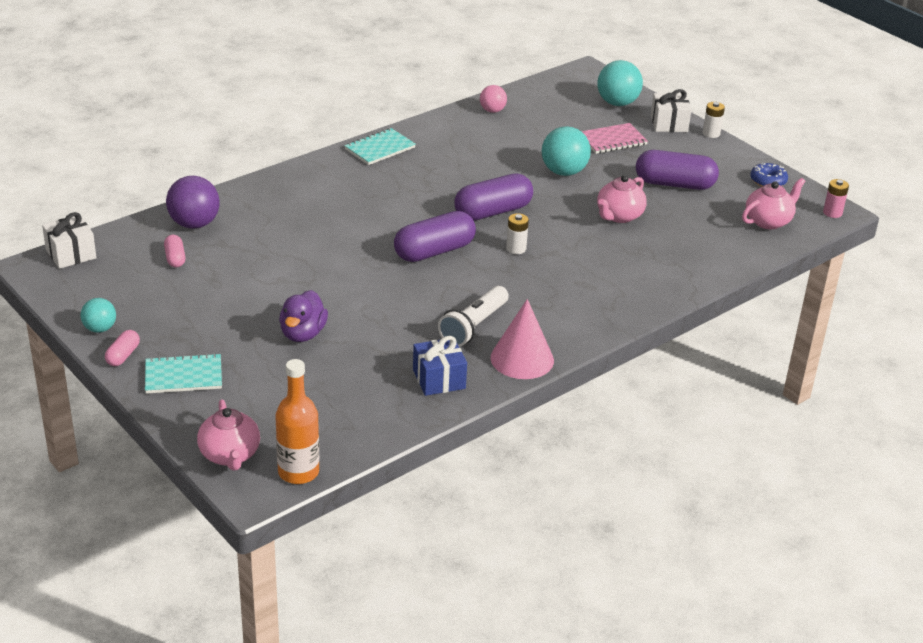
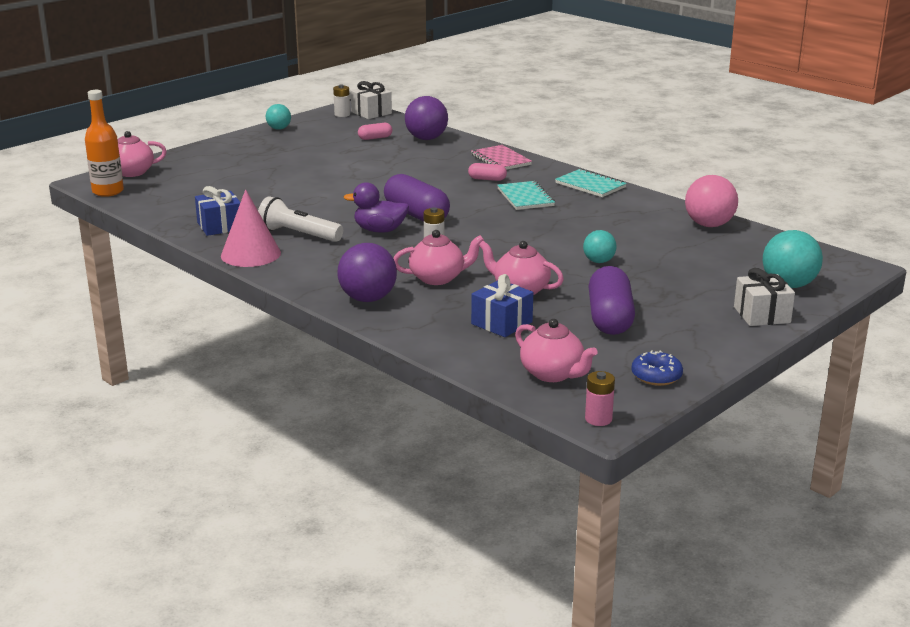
camera: 85 degrees right, 10 degrees down
pink capsule [105,330,140,366] -> pink capsule moved to [468,163,507,181]
turquoise notebook [145,353,222,394] -> turquoise notebook moved to [497,181,555,210]
purple duck [279,290,328,342] -> purple duck moved to [344,182,409,232]
purple capsule [454,174,533,220] -> none
pink ball [480,85,507,113] -> pink ball [685,175,738,227], size x1.68
turquoise ball [542,126,591,176] -> turquoise ball [583,230,617,263], size x0.60
pink notebook [581,123,648,154] -> pink notebook moved to [471,145,532,170]
white battery [703,102,725,138] -> white battery moved to [333,85,350,117]
none -> purple ball [338,243,397,302]
none -> pink teapot [393,230,484,285]
none -> blue gift [471,274,533,337]

